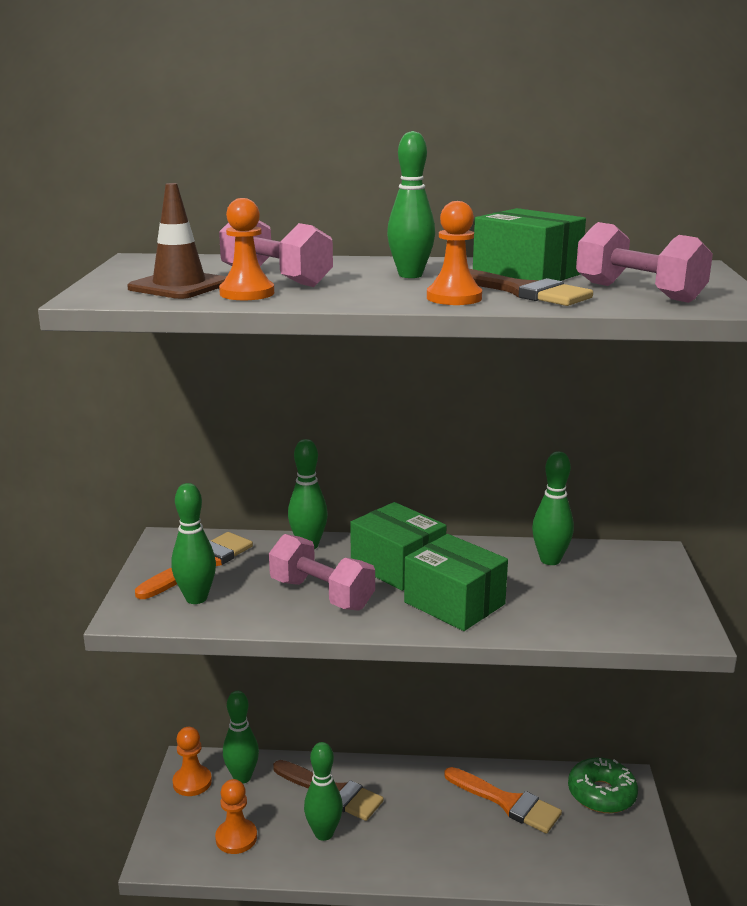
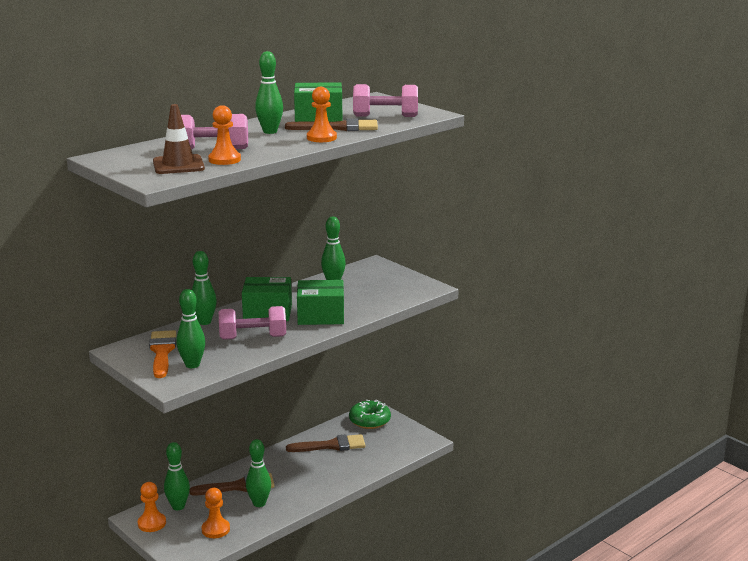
camera: 45 degrees left, 0 degrees up
orange brush [444,767,562,834] -> brown brush [286,434,365,452]

